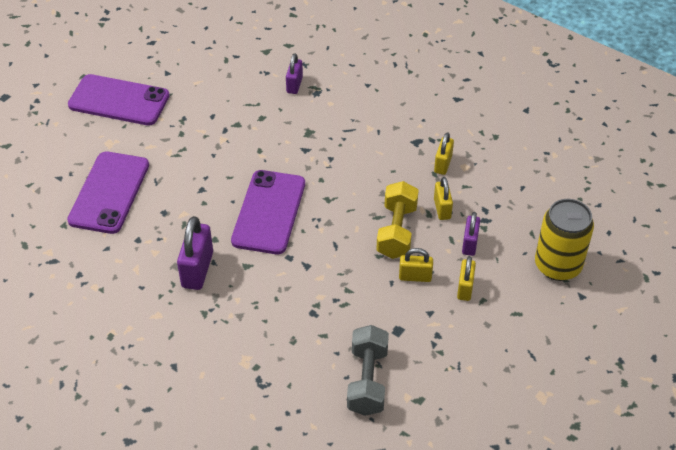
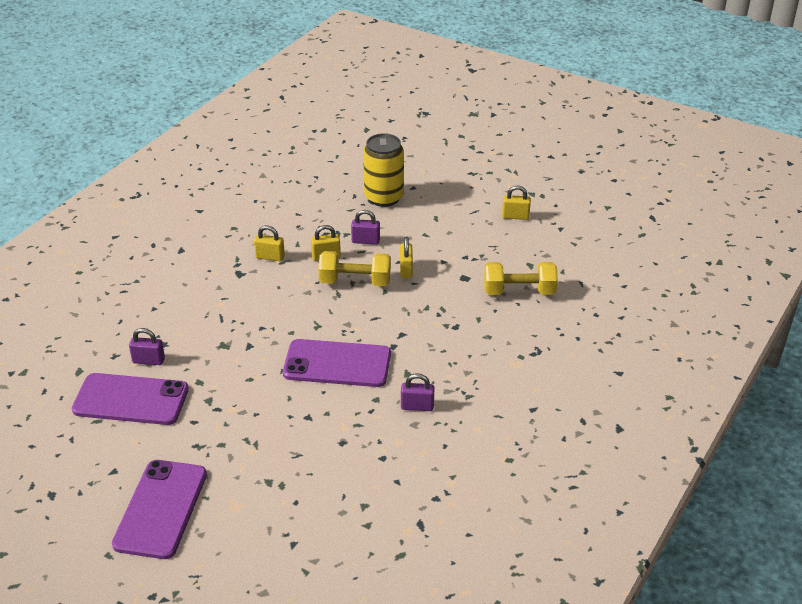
camera: 95 degrees left, 10 degrees down
purple phone [67,151,149,234] -> purple phone moved to [72,373,189,425]
purple padlock [177,216,213,290] -> purple padlock [401,373,434,411], size x0.61
grey dumbbell [347,325,389,416] -> yellow dumbbell [484,262,558,295]
yellow padlock [457,256,476,301] -> yellow padlock moved to [502,186,531,220]

